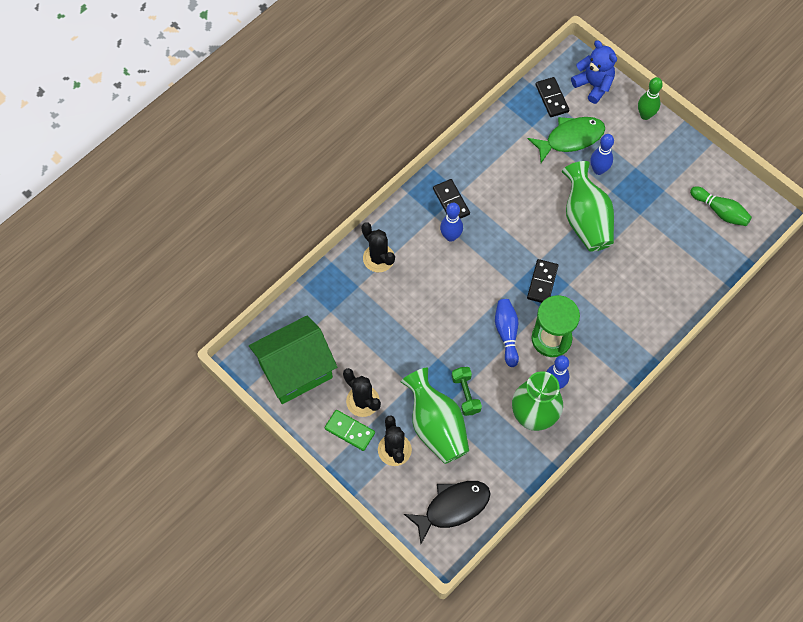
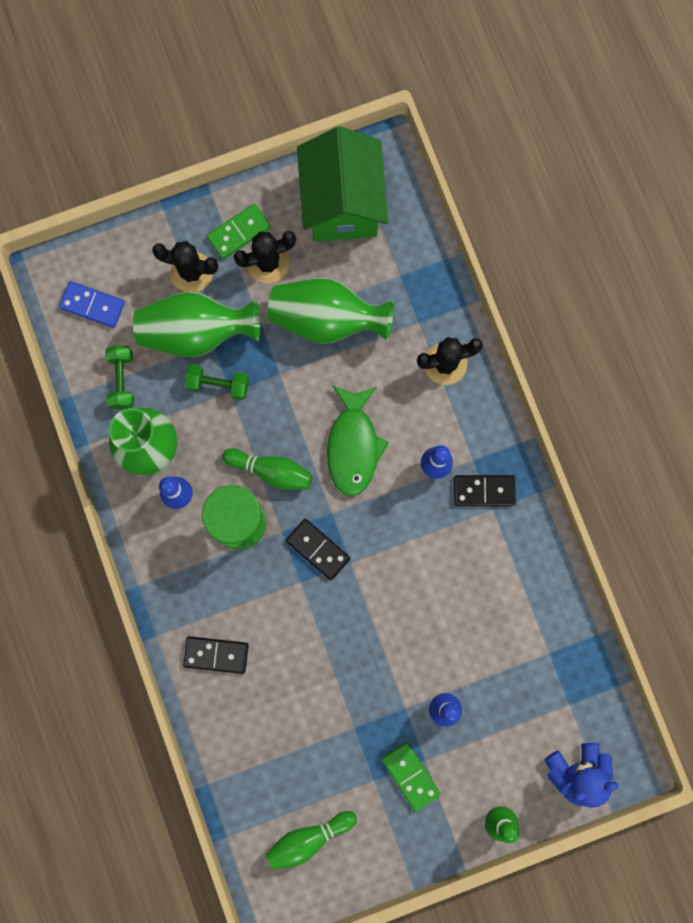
camera: 115 degrees right, 15 degrees up
black fish [404,481,491,544] -> blue domino [59,281,125,328]
blue bowling pin [495,299,519,367] -> green bowling pin [222,449,312,490]
green fish [528,117,605,163] -> green fish moved to [327,385,389,496]
black domino [536,77,569,117] -> black domino moved to [183,636,249,674]
green vase [562,161,614,252] -> green vase moved to [268,278,394,344]
none -> green dumbbell [105,345,134,409]
none -> green domino [382,742,441,812]

